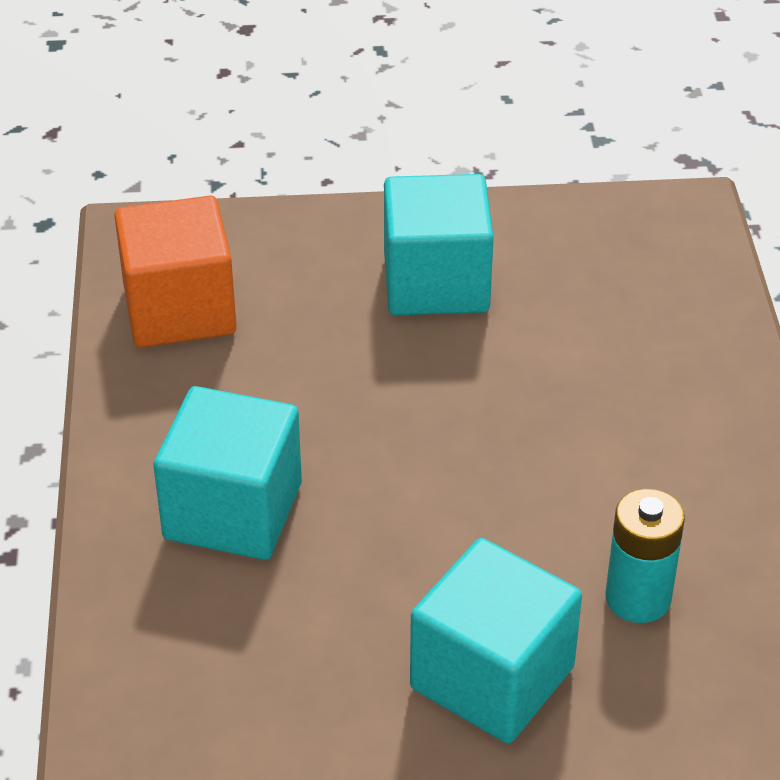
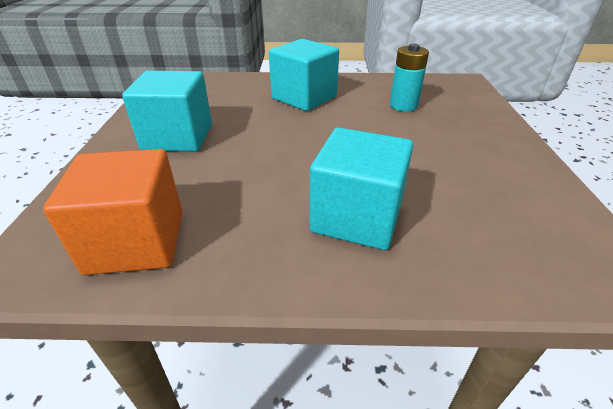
camera: 85 degrees left, 5 degrees down
turquoise cube [410,538,582,743] -> turquoise cube moved to [269,39,339,111]

